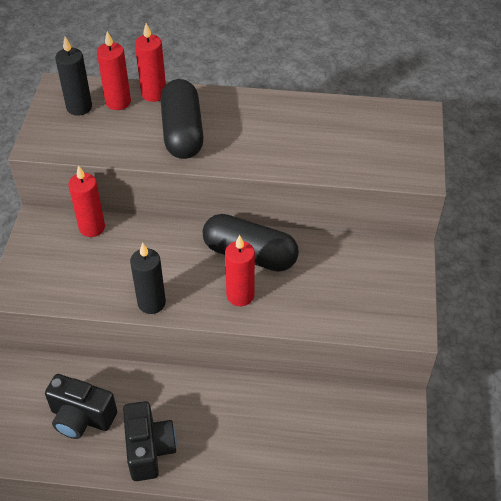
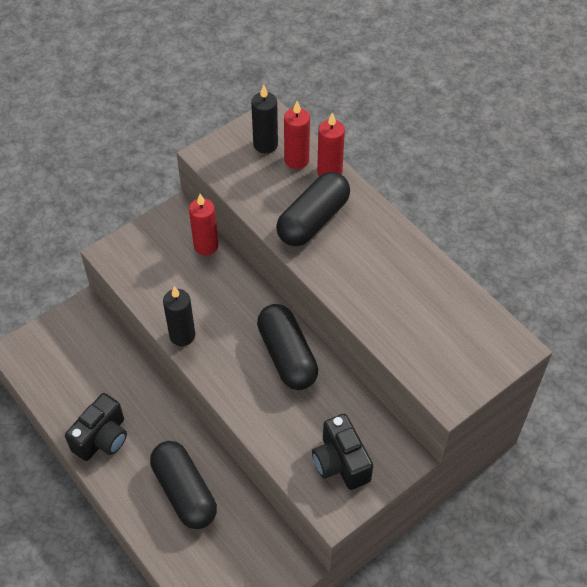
camera: 45 degrees right, 5 degrees up
black camera [45,374,117,439] -> black camera moved to [312,414,373,490]
red candle [225,235,255,306] -> none
none -> black capsule [150,441,217,529]

